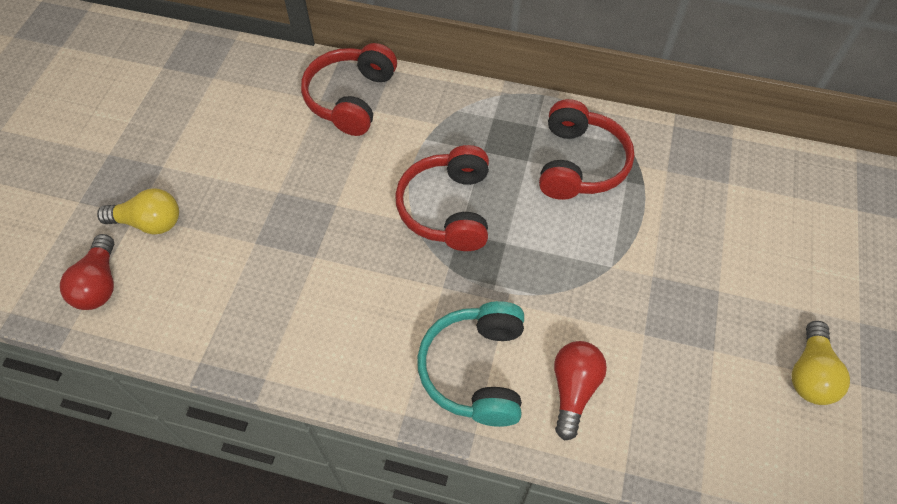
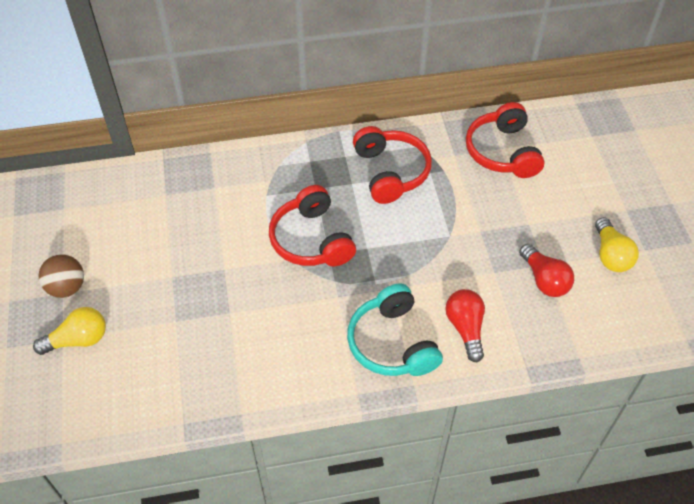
camera: 25 degrees left, 5 degrees down
red light bulb [60,234,115,310] -> red light bulb moved to [519,244,574,297]
red headphones [301,43,397,136] -> red headphones moved to [466,102,545,178]
none -> brown ball [38,254,84,298]

